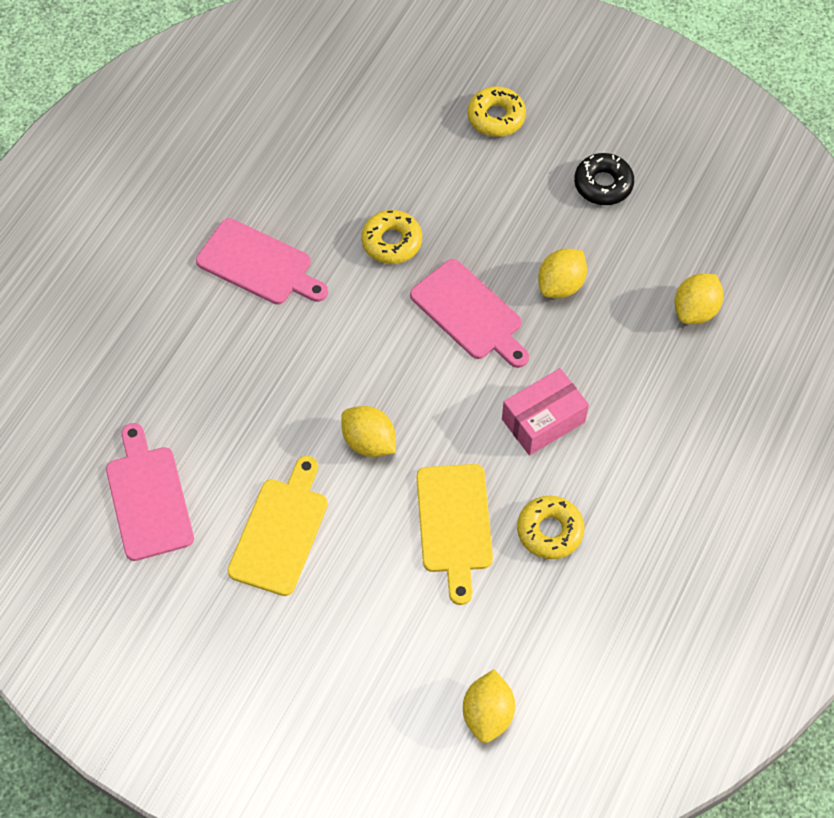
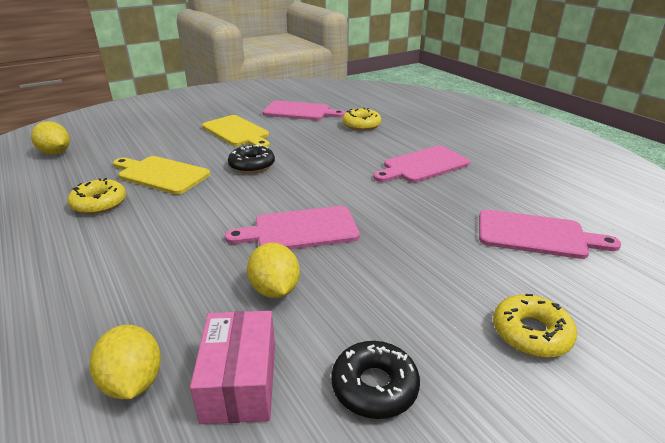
camera: 120 degrees right, 30 degrees down
yellow lemon [341,406,396,457] -> black donut [228,144,275,173]
yellow donut [361,210,422,264] -> yellow donut moved to [342,108,381,131]
pink box [502,368,589,456] -> pink box moved to [190,311,275,424]
none -> pink cutting board [479,210,621,259]

